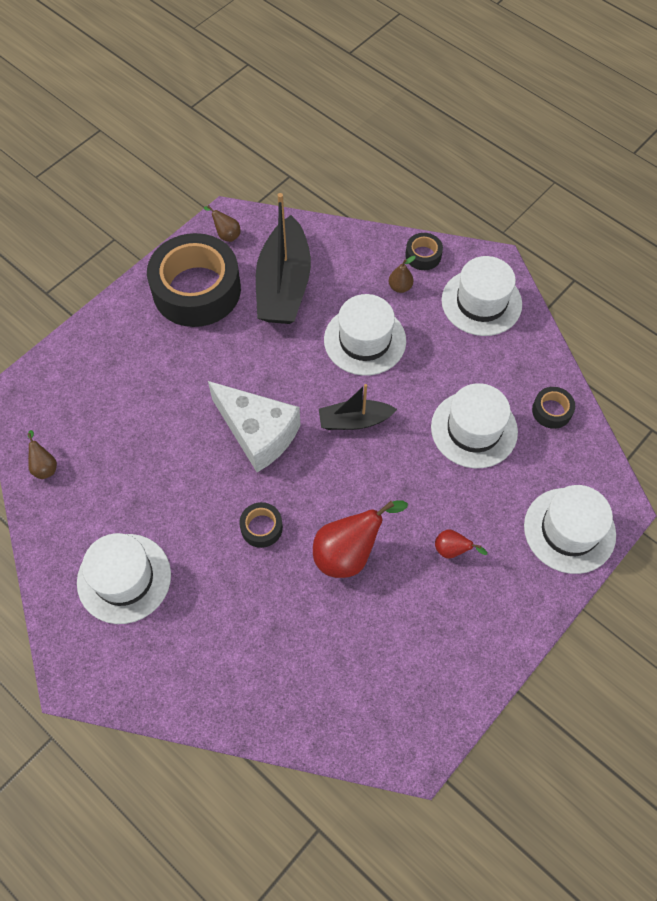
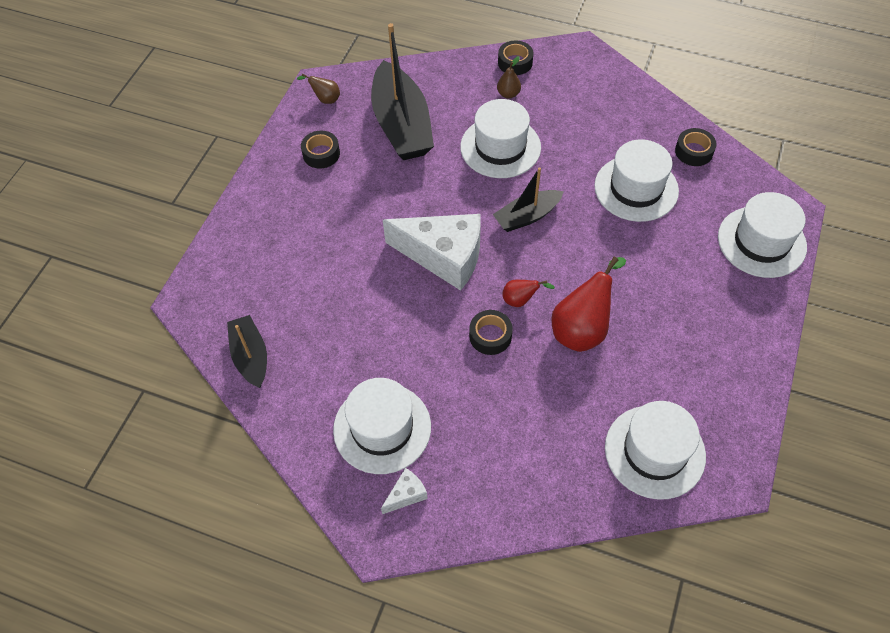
camera: 20 degrees left, 5 degrees down
brown pear [28,430,57,479] -> black boat [227,315,267,388]
black tape [147,233,241,327] -> black tape [301,131,340,169], size x0.42
red pear [435,530,487,558] -> red pear moved to [502,280,555,307]
white hat [441,256,522,336] -> white hat moved to [605,401,706,500]
none -> white cheese [381,468,428,514]

